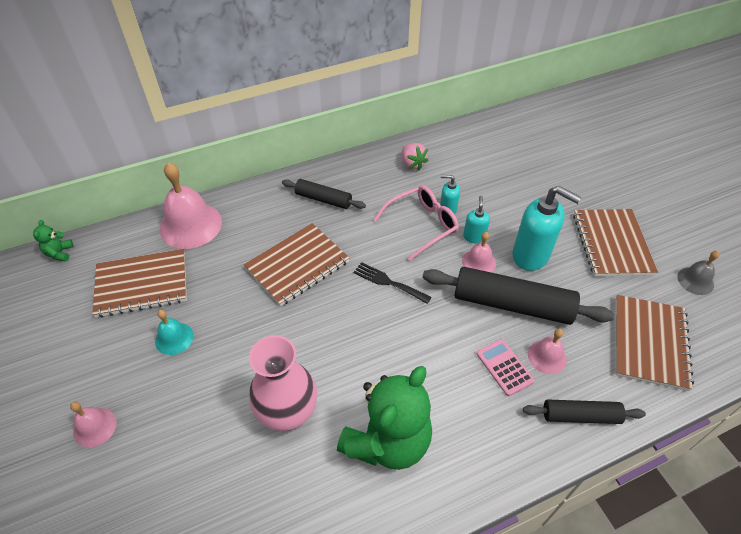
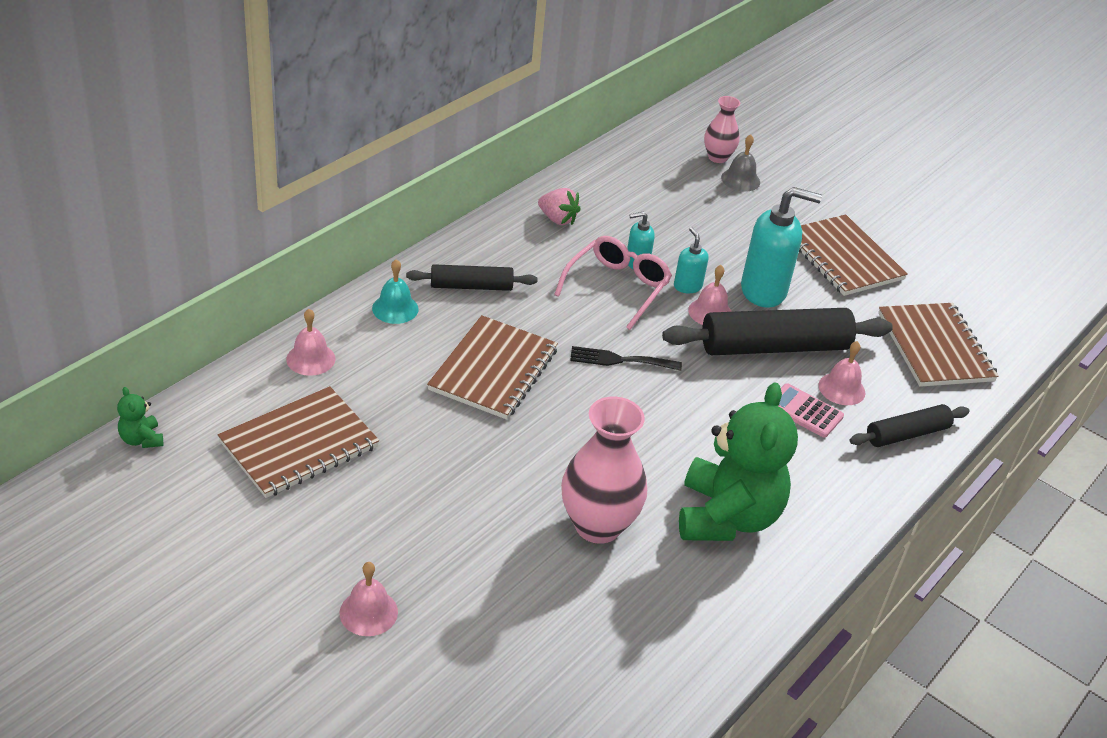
camera: 30 degrees left, 10 degrees down
turquoise bell [155,310,193,355] -> turquoise bell moved to [372,259,419,324]
pink bell [160,162,222,249] -> pink bell [286,309,336,376], size x0.53
grey bell [677,251,719,295] -> grey bell moved to [721,134,760,192]
none -> pink vase [704,96,740,163]

